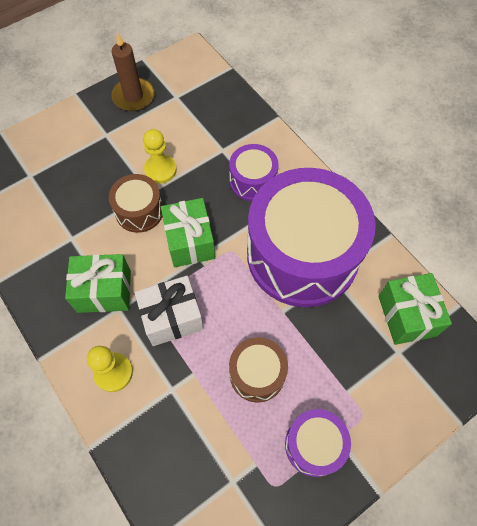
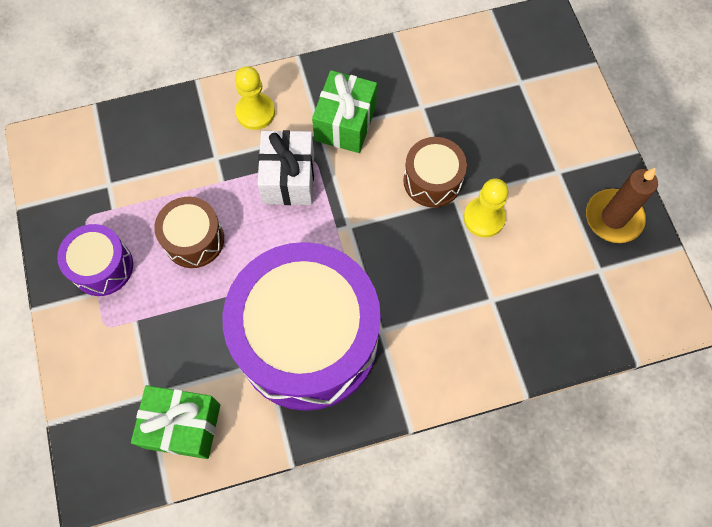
camera: 110 degrees right, 5 degrees up
green gift [161,198,215,267] -> none
purple drum [229,144,279,201] -> none

